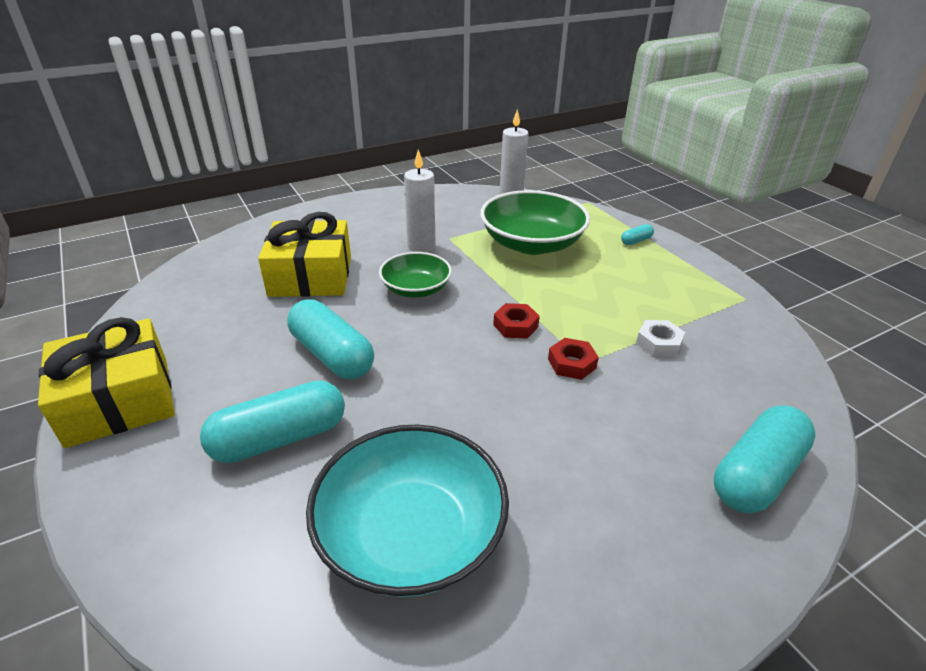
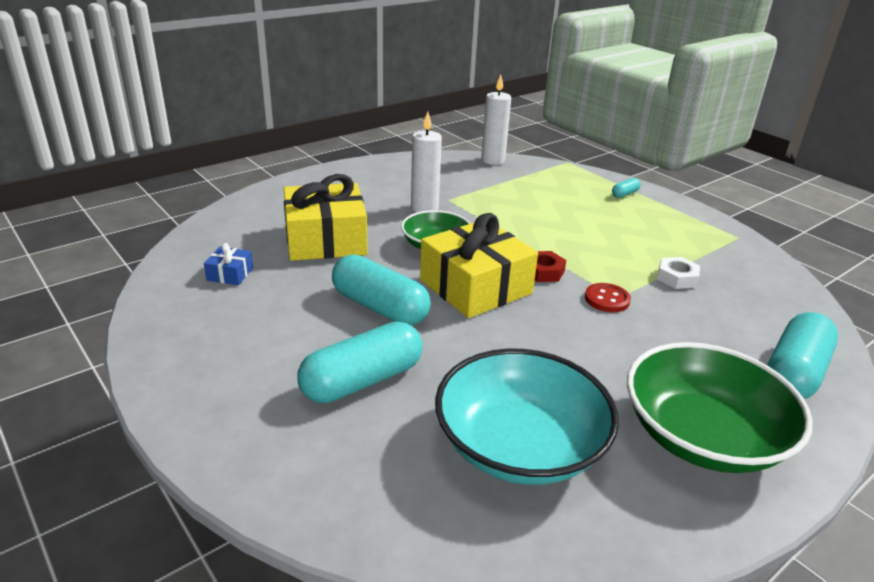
camera: 10 degrees left, 5 degrees down
yellow gift [38,317,175,448] -> yellow gift moved to [420,213,538,318]
green bowl [480,190,590,255] -> green bowl moved to [627,342,813,473]
red nut [548,338,599,380] -> red button [585,283,631,312]
none -> blue gift [204,243,253,285]

